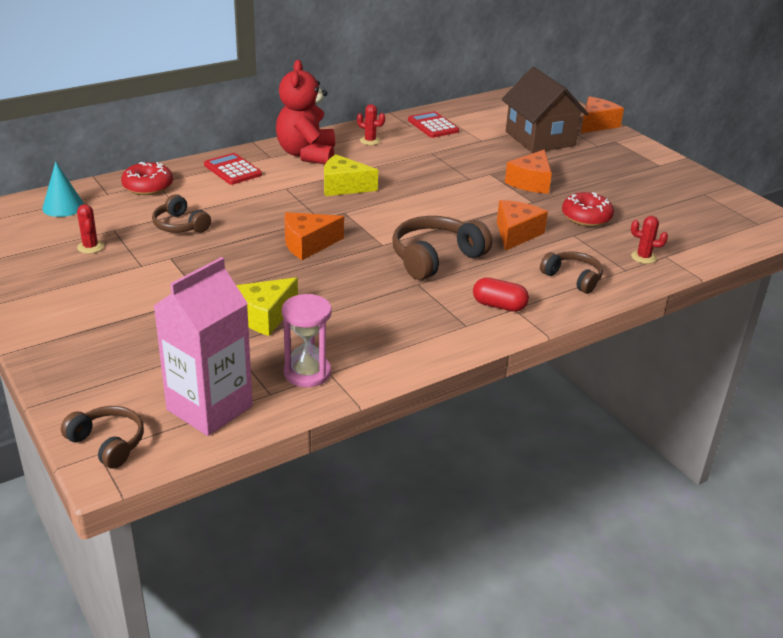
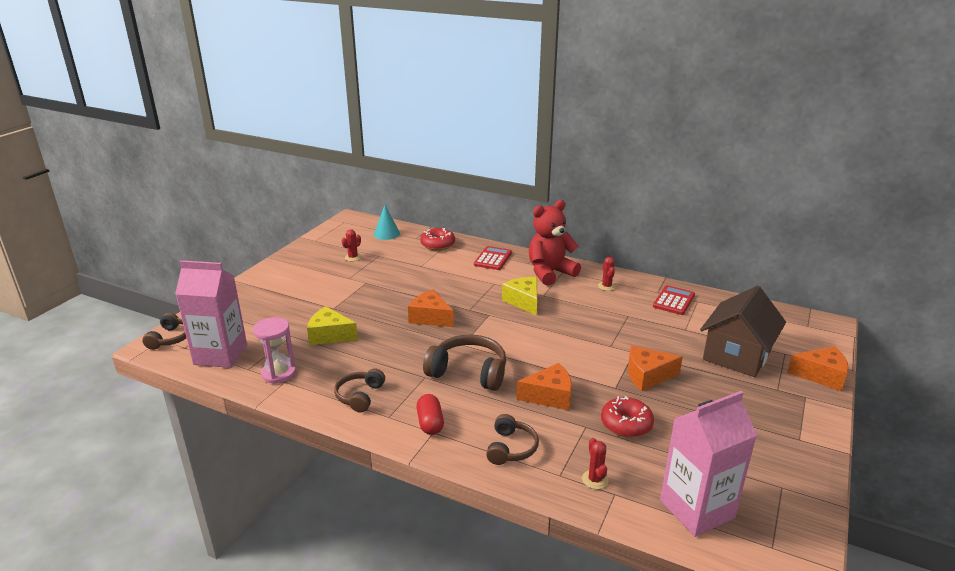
camera: 60 degrees right, 5 degrees down
brown headphones [152,194,211,233] -> brown headphones moved to [334,368,385,413]
none -> pink carton [660,391,757,537]

